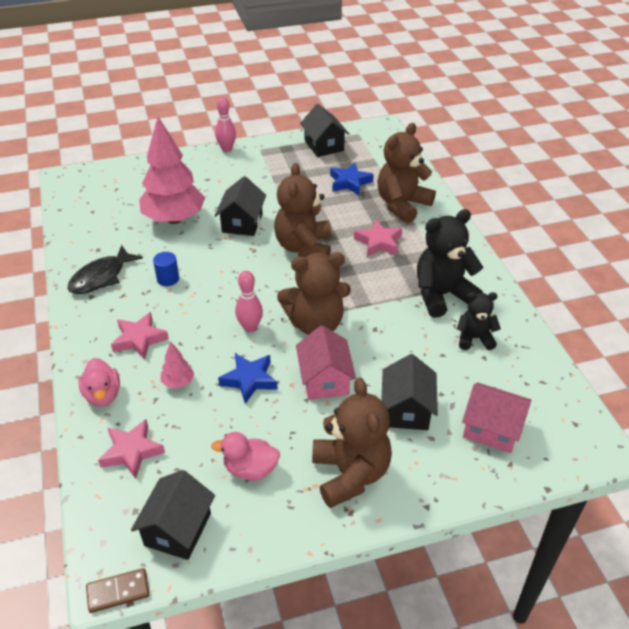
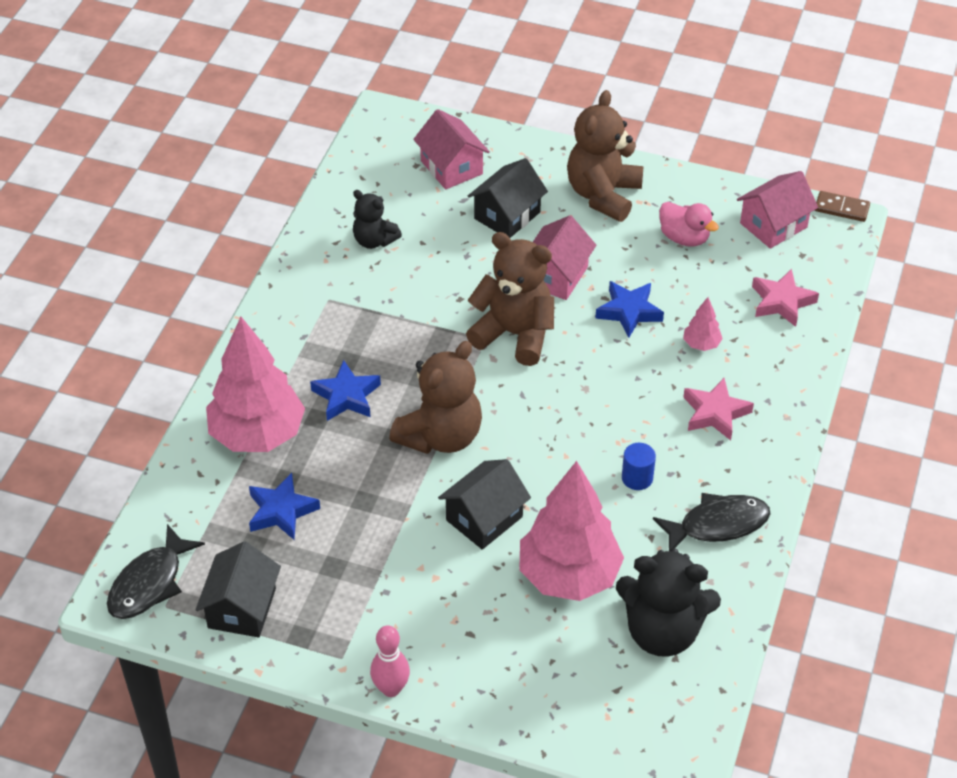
camera: 145 degrees left, 5 degrees up
pink duck [78,358,120,407] -> none
black house [131,470,215,560] -> pink house [737,171,818,249]
pink bowling pin [235,271,263,333] -> none
pink star [354,219,402,257] -> blue star [310,360,381,421]
brown teddy bear [377,123,436,223] -> pink tree [206,317,305,452]
black teddy bear [417,209,483,318] -> black teddy bear moved to [616,548,721,657]
none -> black fish [107,524,205,619]

